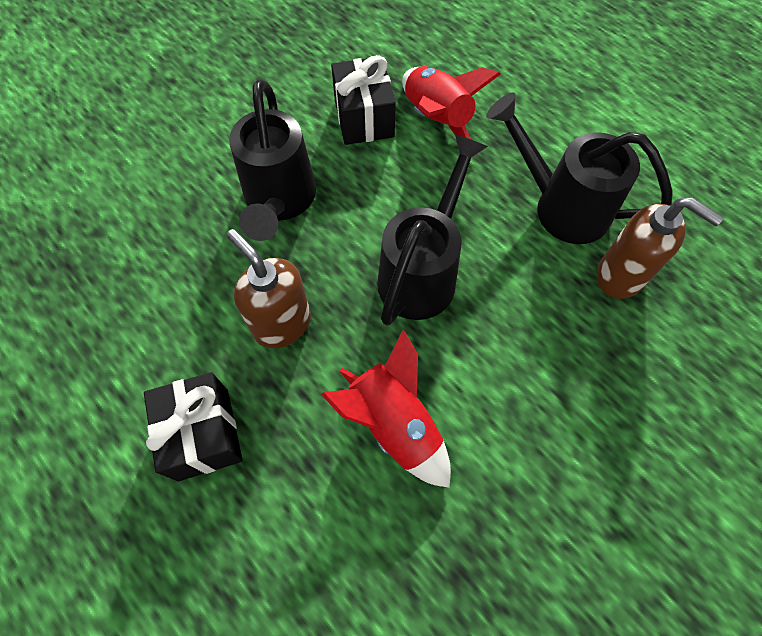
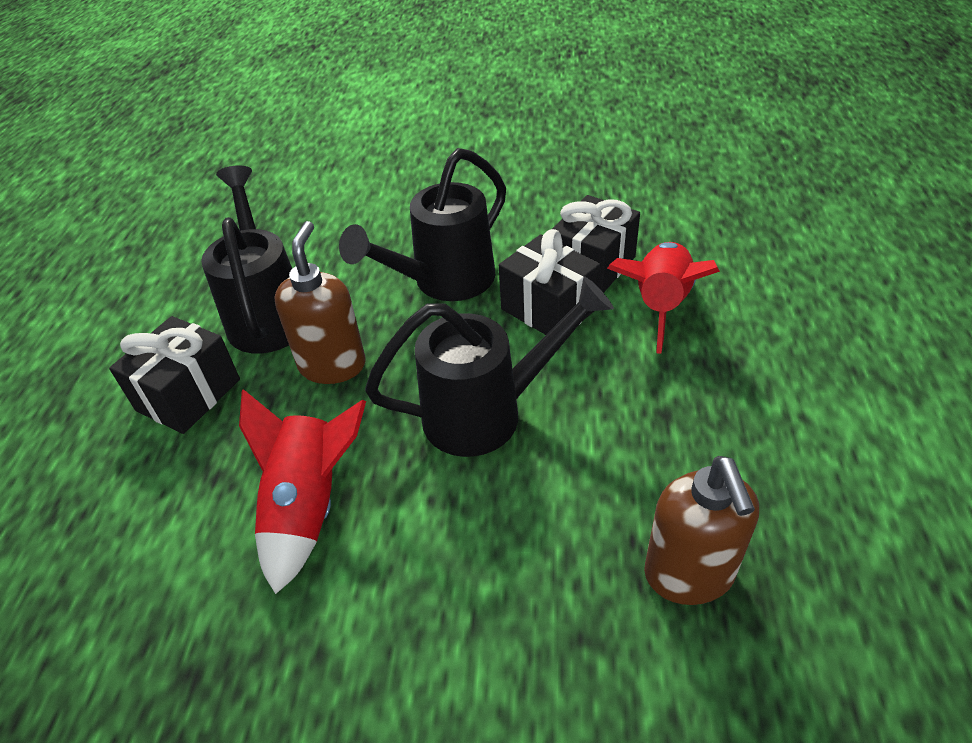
camera: 50 degrees right, 20 degrees down
black watering can [486,92,673,244] -> black watering can moved to [201,165,292,354]
none -> black gift [499,229,600,335]

